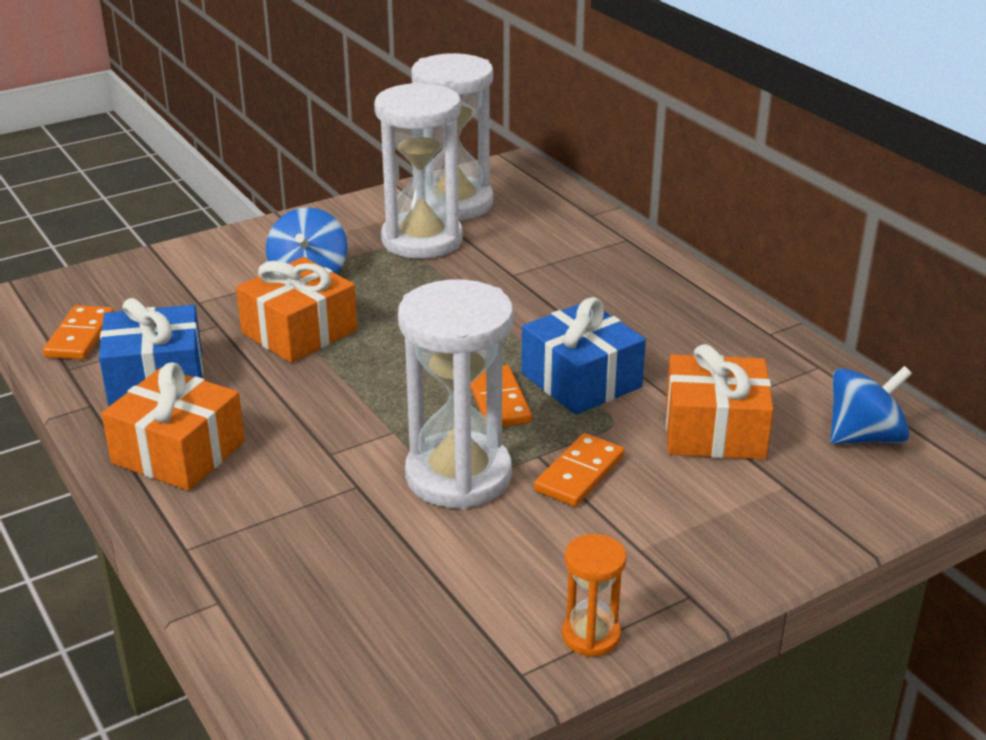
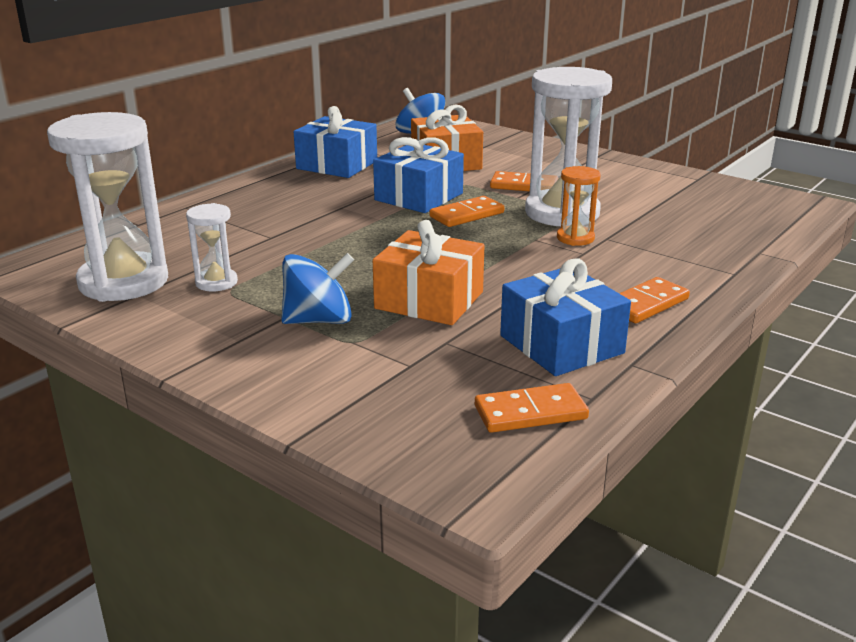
camera: 110 degrees left, 5 degrees down
orange gift [101,362,245,491] -> orange domino [619,277,690,323]
white hourglass [374,82,463,259] -> white hourglass [186,203,238,291], size x0.48
orange hourglass [562,534,627,657] -> orange hourglass moved to [557,166,601,246]
none -> blue gift [294,106,377,178]

